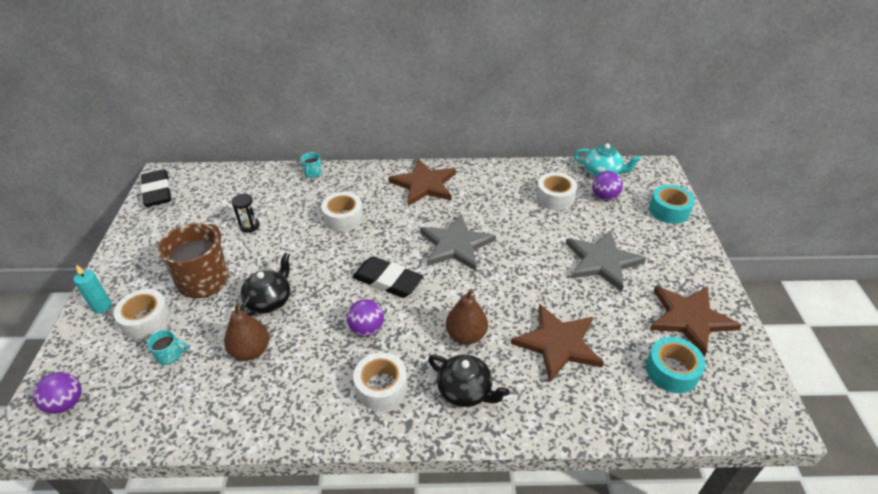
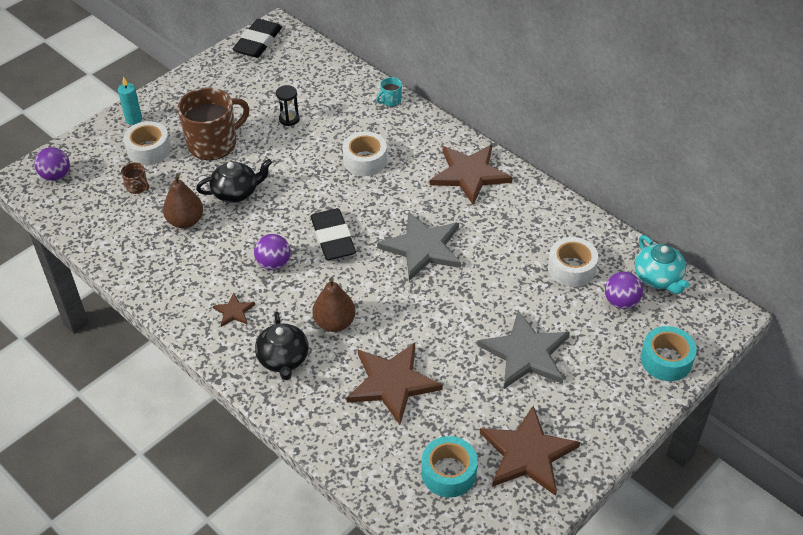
camera: 45 degrees right, 5 degrees up
turquoise mug [147,330,188,365] -> brown mug [121,162,149,194]
white tape [353,352,408,411] -> brown star [213,293,255,327]

